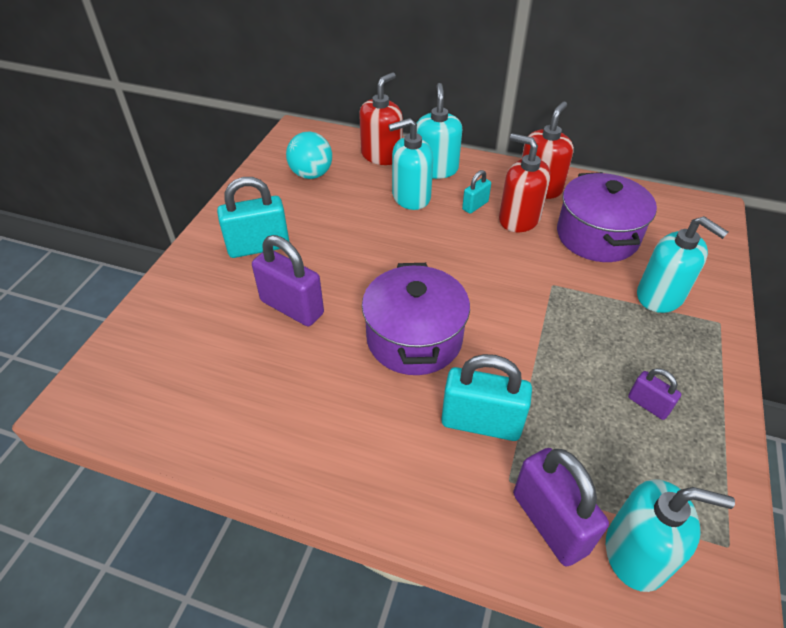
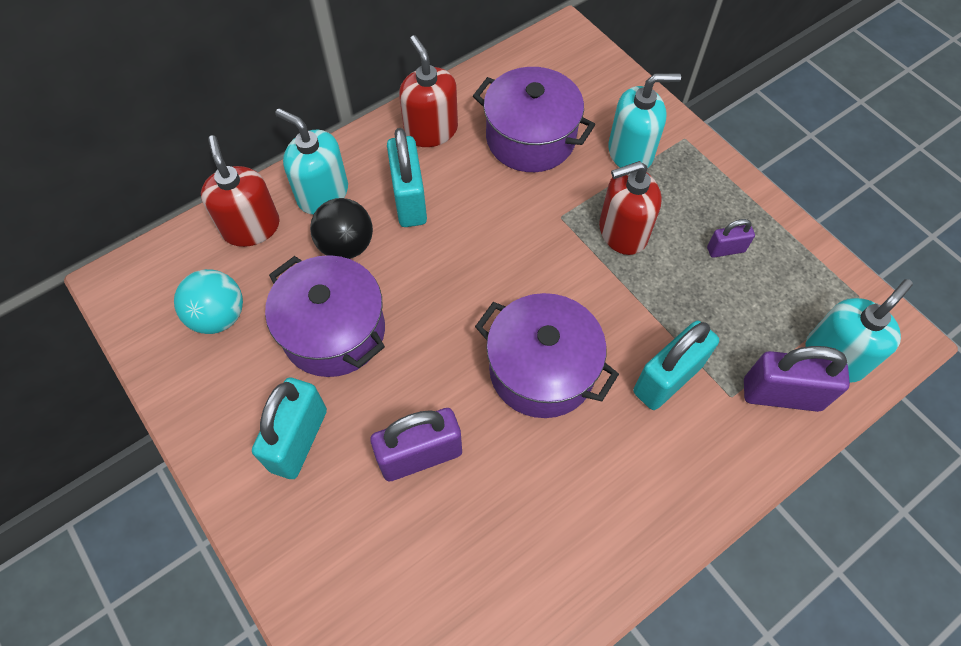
camera: 55 degrees left, 15 degrees up
turquoise soap dispenser [388,118,433,210] -> black ball [310,198,373,259]
turquoise padlock [462,170,491,214] -> turquoise padlock [387,128,427,227], size x1.89
red soap dispenser [499,133,550,232] -> red soap dispenser moved to [599,161,662,255]
none -> purple pot [265,255,385,377]

